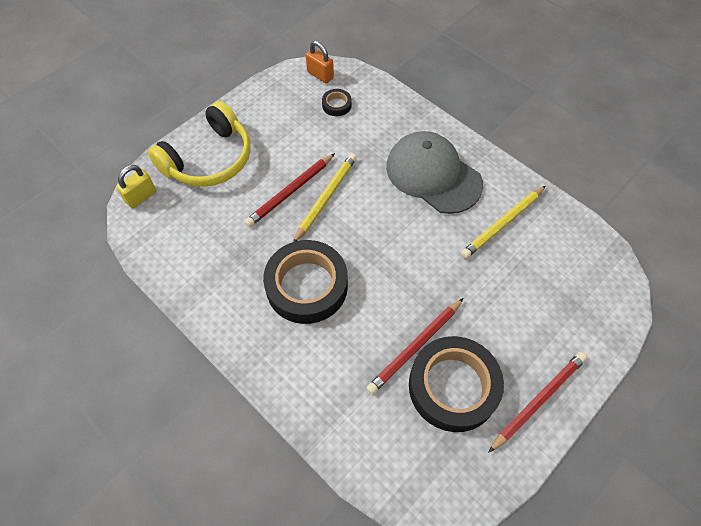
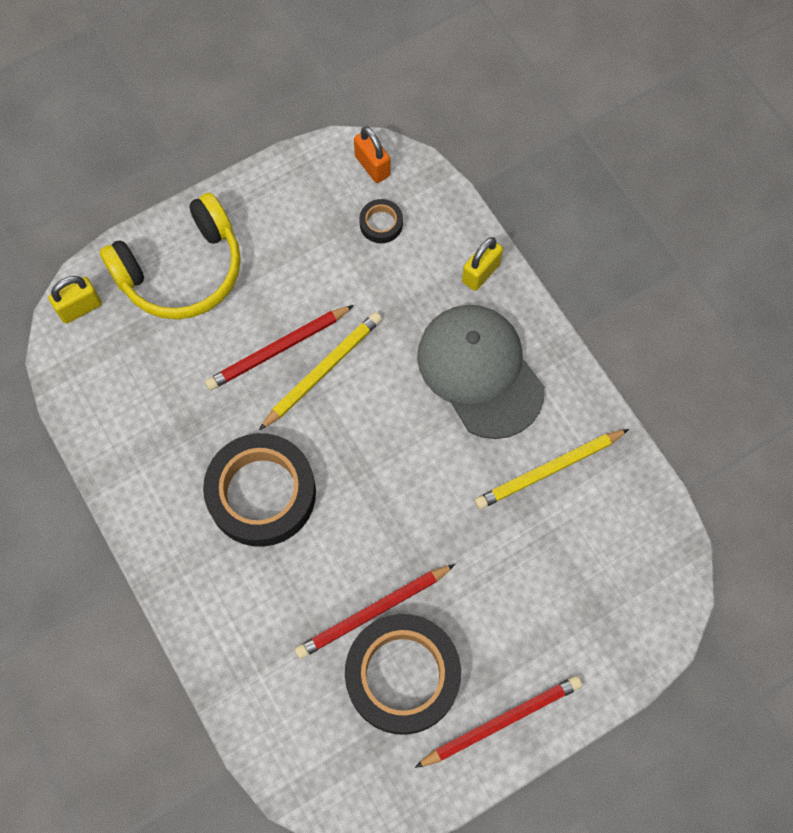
camera: 15 degrees right, 10 degrees up
none -> yellow padlock [462,237,503,291]

